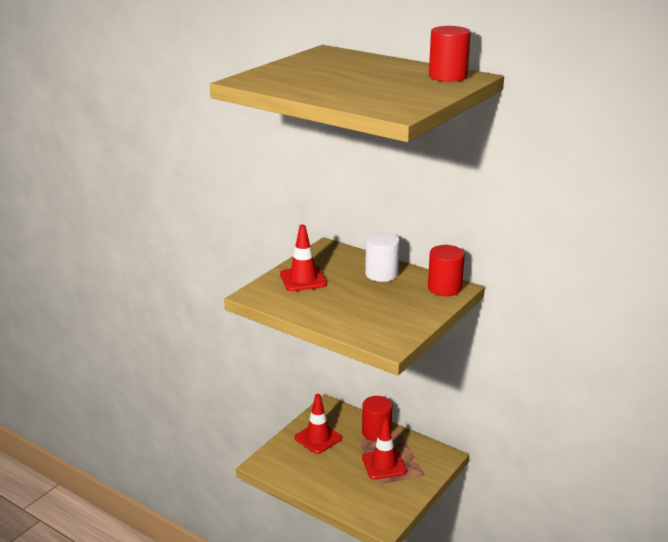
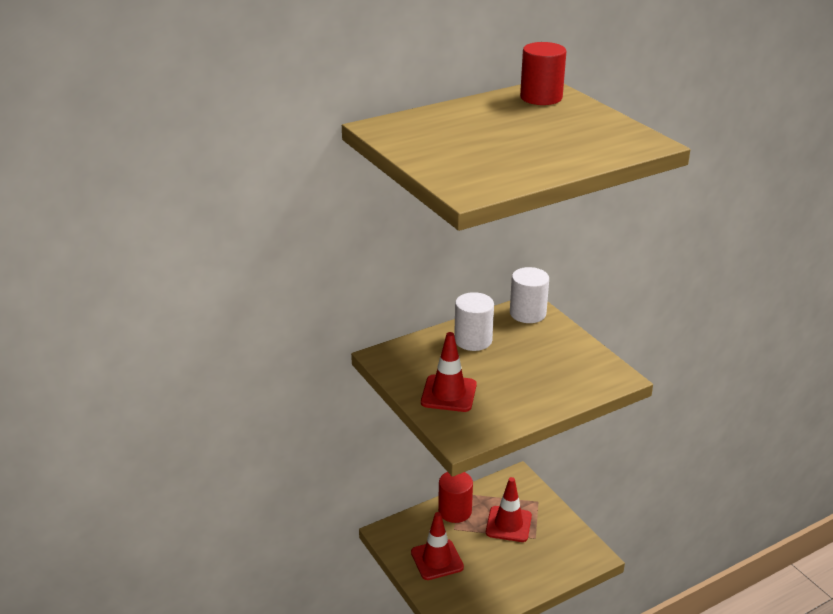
camera: 65 degrees left, 5 degrees up
red cylinder [428,245,465,296] -> white cylinder [510,267,549,323]

